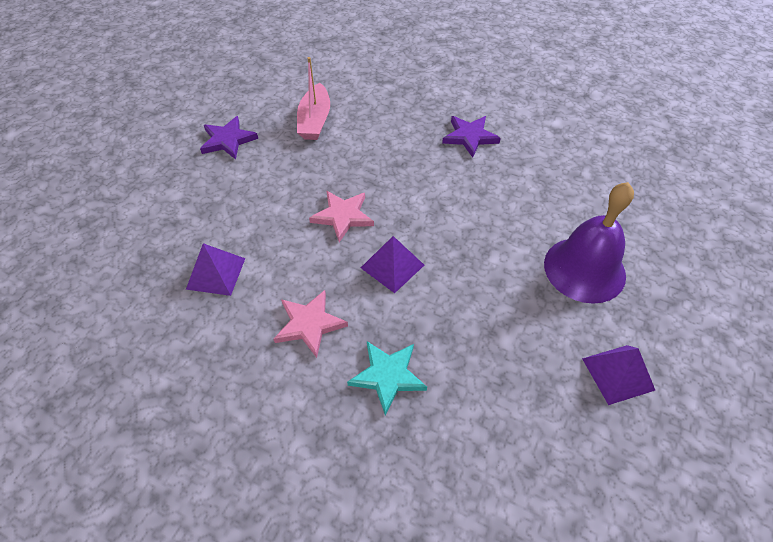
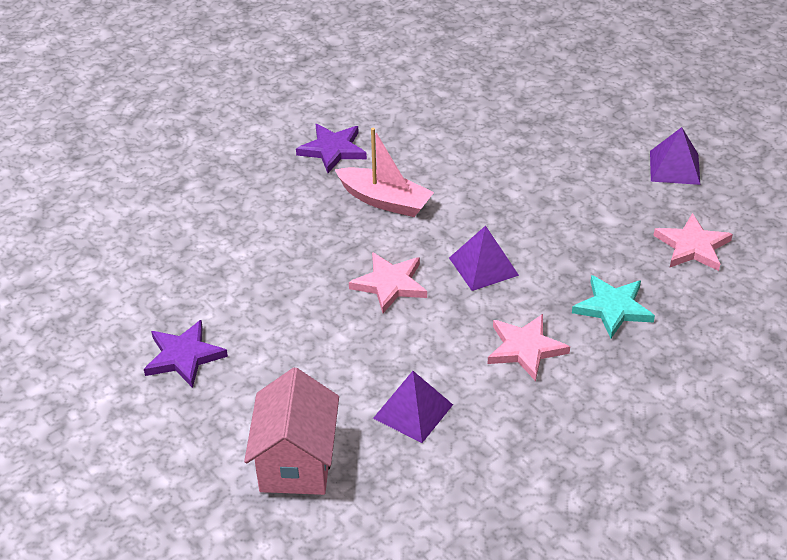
camera: 65 degrees left, 10 degrees down
pink boat [297,57,330,140] -> pink boat moved to [335,128,434,217]
purple bell [544,182,634,304] -> none
none -> pink house [244,368,339,495]
none -> pink star [653,213,733,271]

